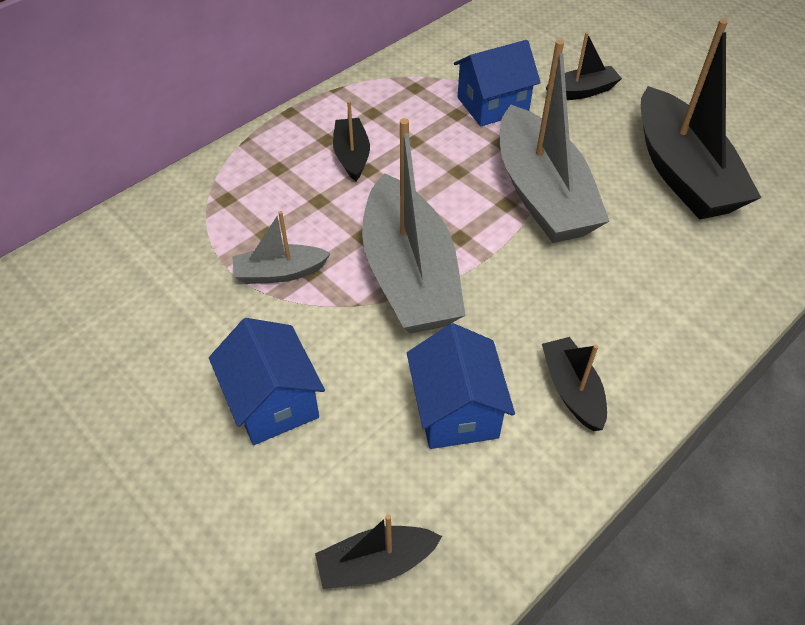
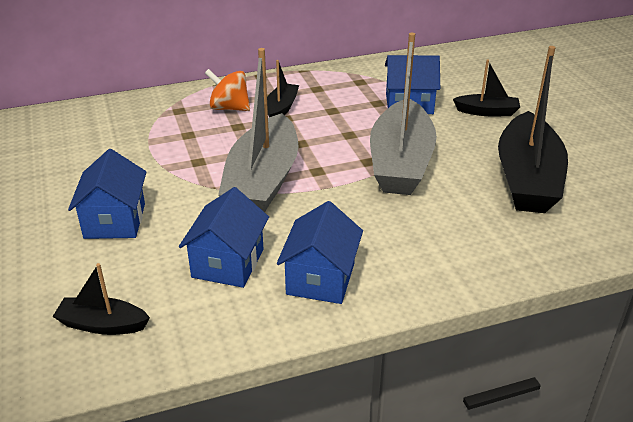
camera: 25 degrees right, 15 degrees down
grey boat [232,211,331,284] -> none
black boat [542,337,607,431] -> blue house [277,201,363,304]
none -> orange spinning top [205,69,250,111]

